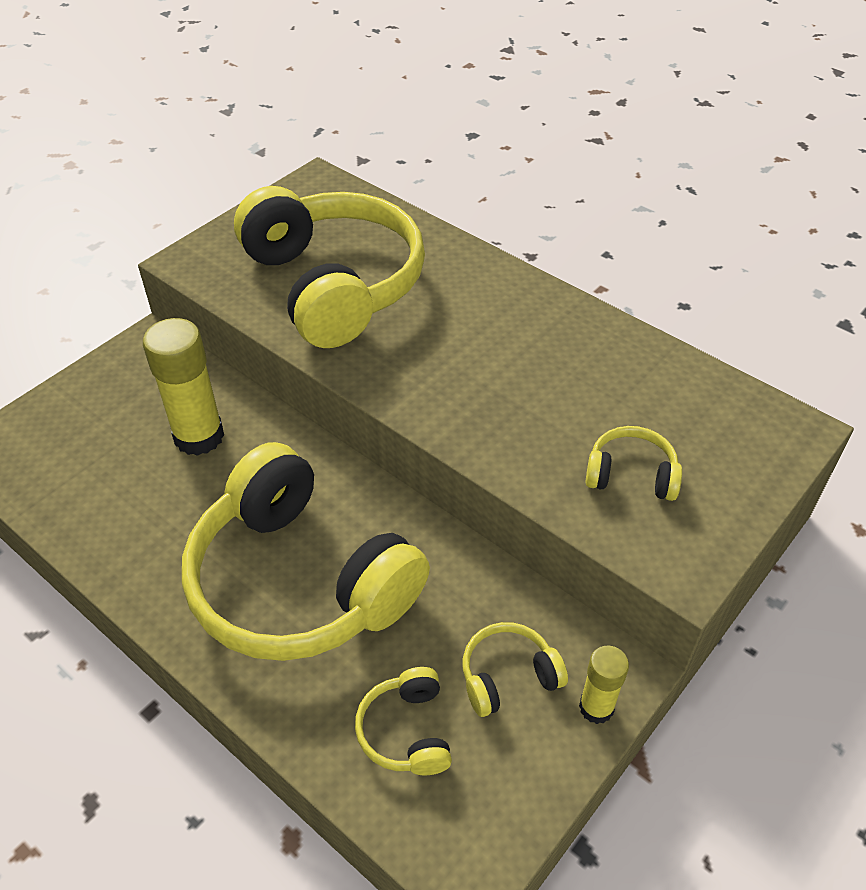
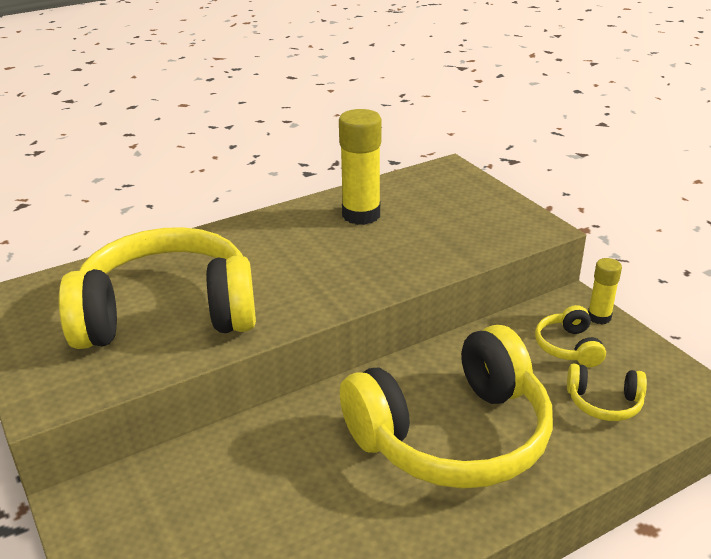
camera: 70 degrees left, 15 degrees down
yellow glue stick [143,318,224,456] -> yellow glue stick moved to [339,109,381,225]
yellow headphones [585,426,682,501] -> none

